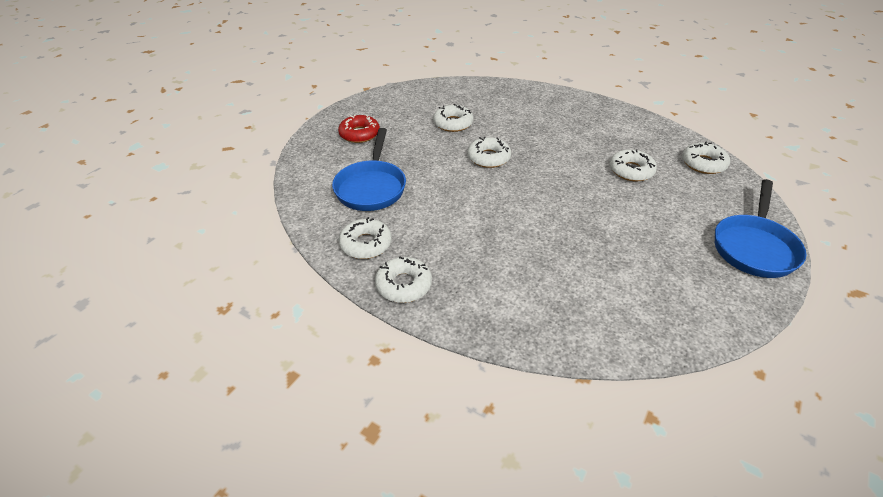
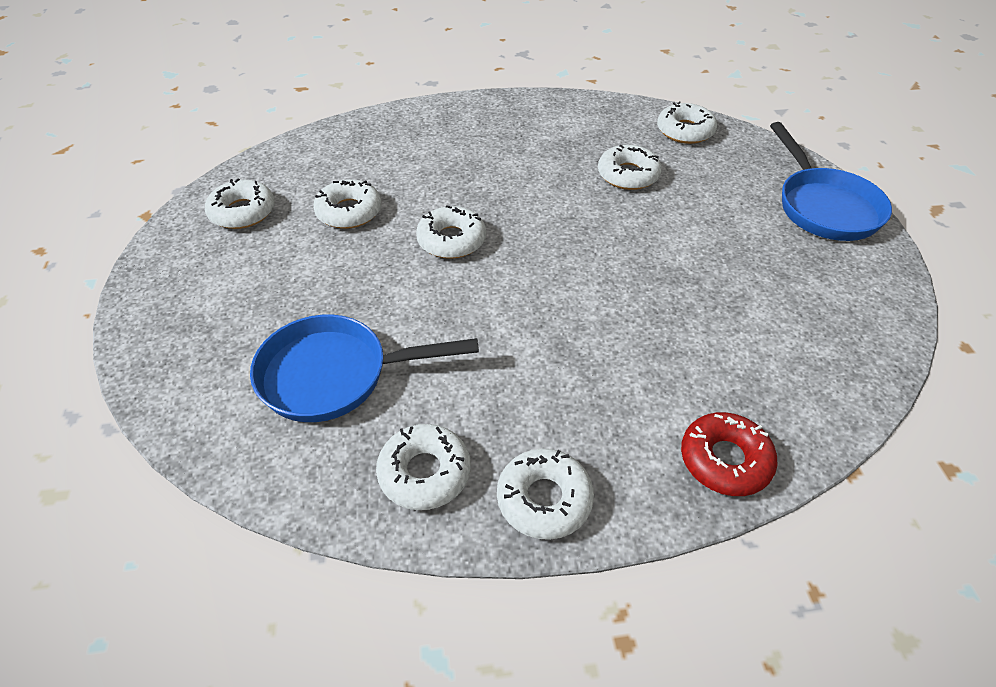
camera: 40 degrees left, 5 degrees up
blue pan [332,128,406,211] -> blue pan turned 120 degrees clockwise [250,315,479,422]
red donut [338,114,380,143] -> red donut moved to [681,412,778,496]
none -> white donut [205,178,275,229]

